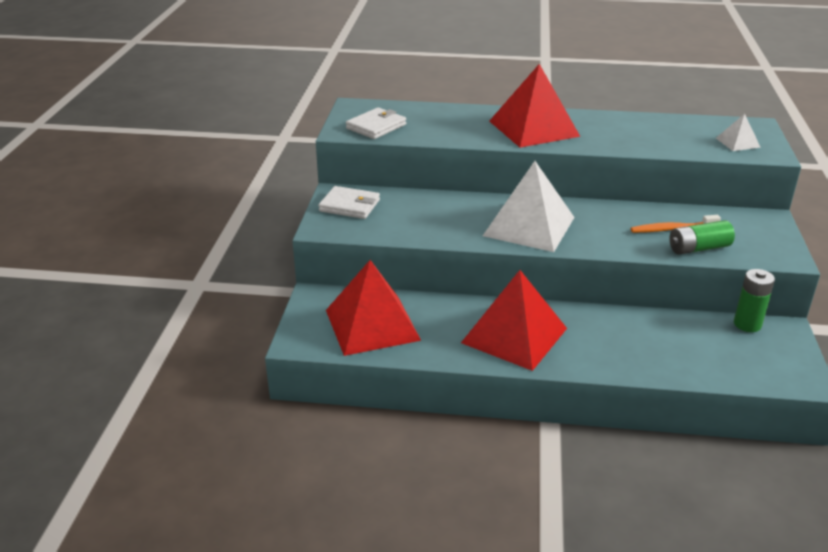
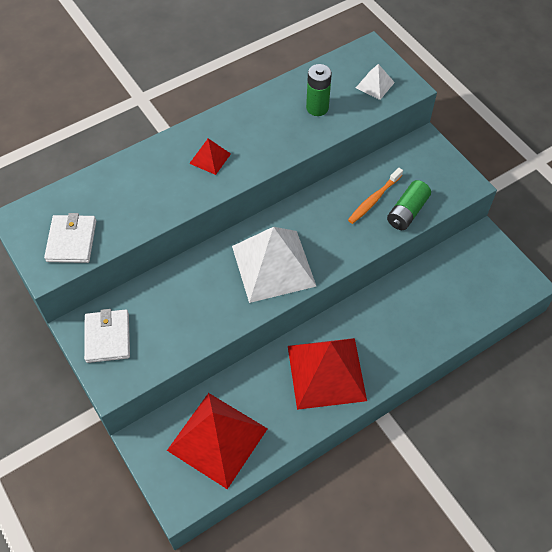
camera: 40 degrees left, 25 degrees up
white wallet [318,186,380,219] -> white wallet turned 75 degrees counterclockwise [84,309,130,363]
red pyramid [489,64,580,148] -> red pyramid [189,138,231,175], size x0.45
green battery [734,269,775,332] -> green battery moved to [306,64,332,116]

